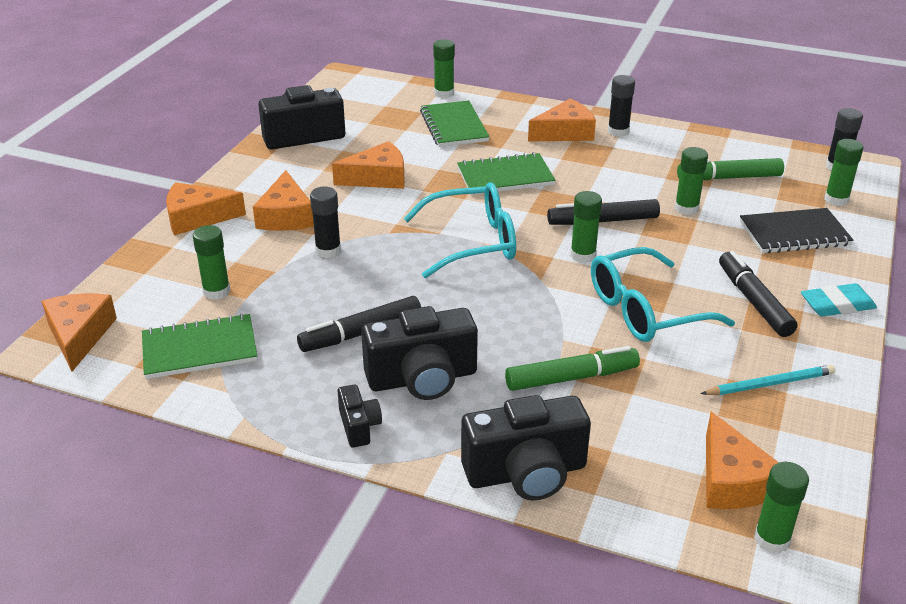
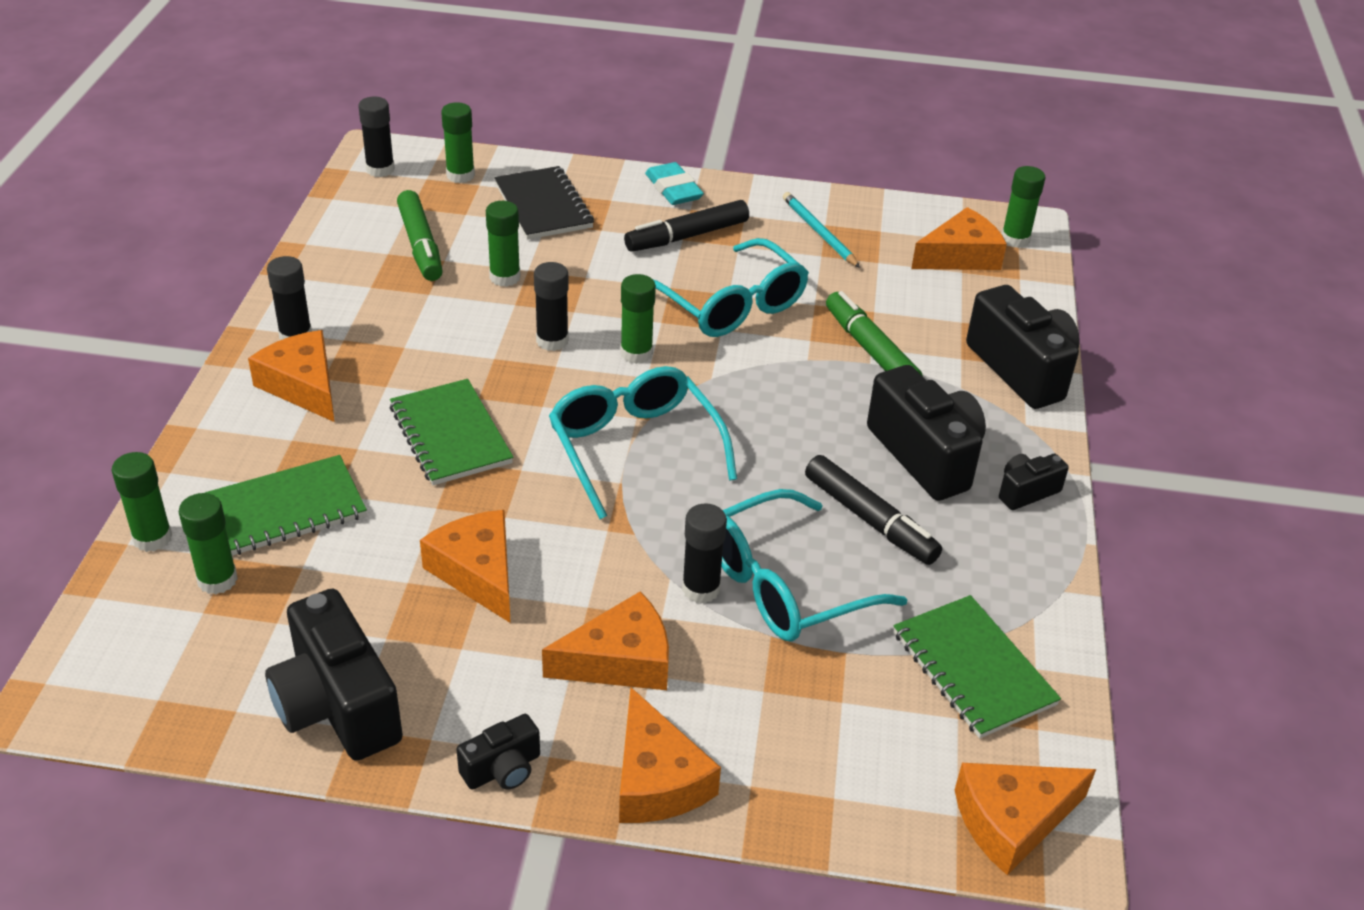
camera: 105 degrees left, 5 degrees up
green glue stick [193,225,230,300] -> green glue stick moved to [179,493,238,594]
black marker [547,199,660,225] -> black glue stick [534,262,569,351]
none -> black camera [456,714,540,790]
none -> turquoise glasses [721,489,907,642]

